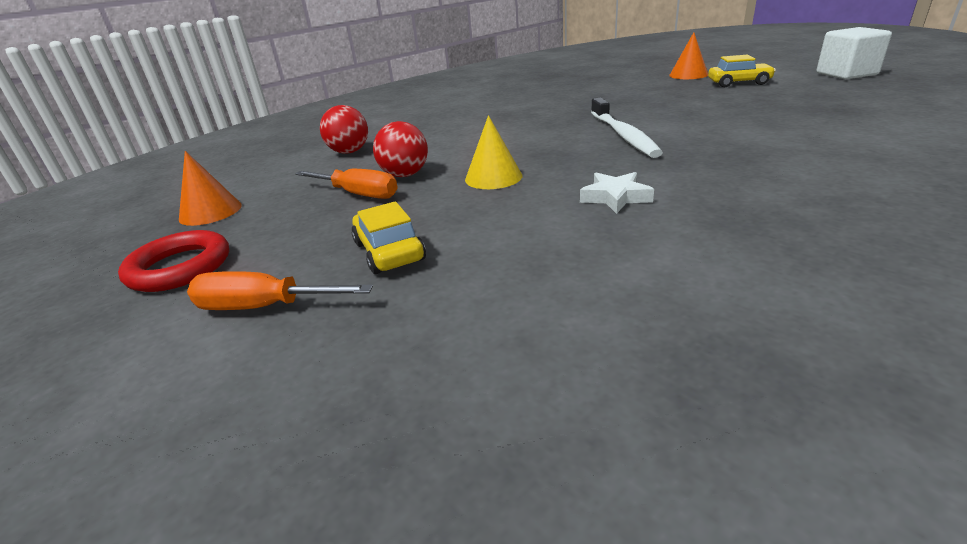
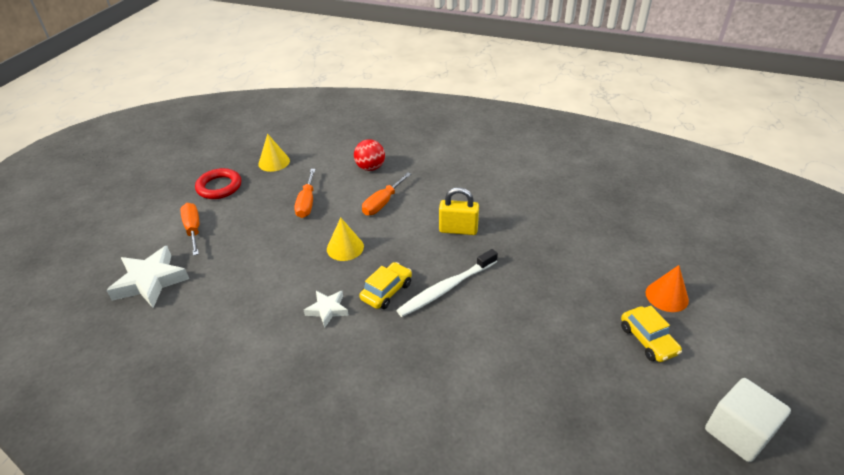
camera: 60 degrees right, 10 degrees up
orange cone [179,151,242,226] -> yellow cone [258,134,290,172]
yellow car [351,201,426,274] -> yellow car moved to [359,262,412,309]
red ball [373,121,428,177] -> none
none -> white star [106,246,189,308]
none -> orange screwdriver [362,172,411,215]
none -> yellow padlock [439,187,479,235]

